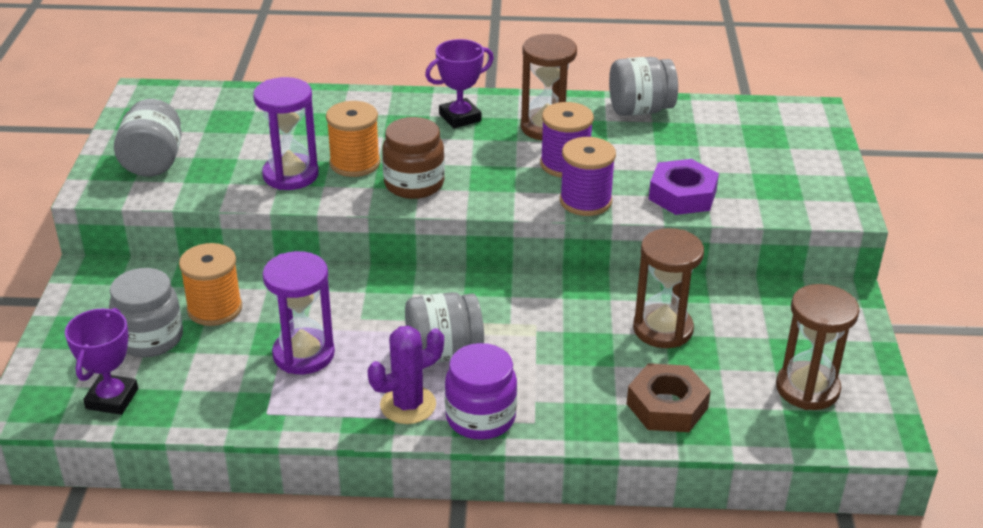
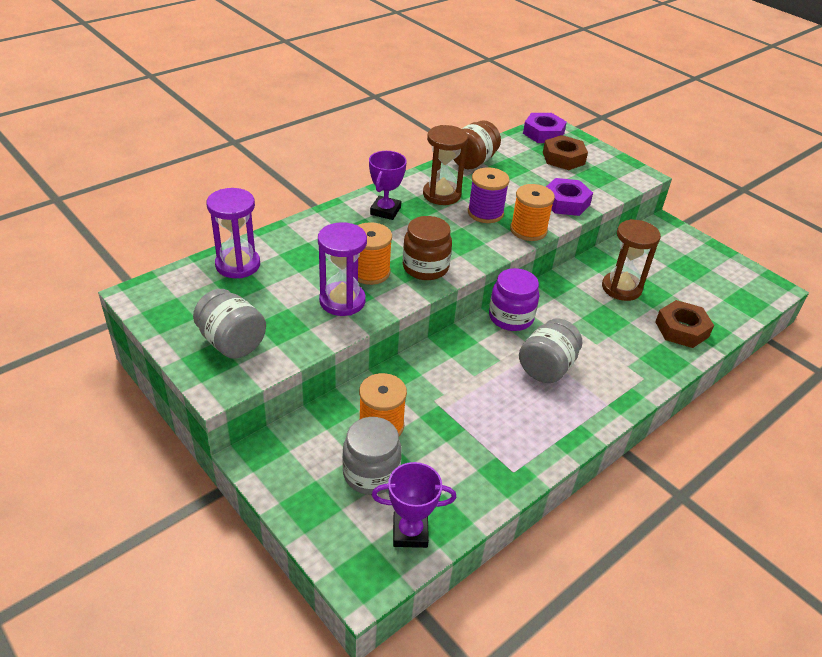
camera: 45 degrees left, 5 degrees up
purple trophy [65,308,138,415] -> purple trophy turned 60 degrees counterclockwise [372,462,456,548]
purple hourglass [262,251,335,374] -> purple hourglass moved to [207,188,260,278]
purple cactus [368,326,444,424] -> none
purple jar [445,343,517,440] -> purple jar moved to [489,268,539,331]
purple spool [560,137,616,216] -> orange spool [510,184,555,241]
grey jar [609,57,678,116] -> brown jar [454,120,501,169]
brown hourglass [776,284,859,410] -> none
none -> purple nut [523,113,567,143]
none -> brown nut [543,135,588,170]

